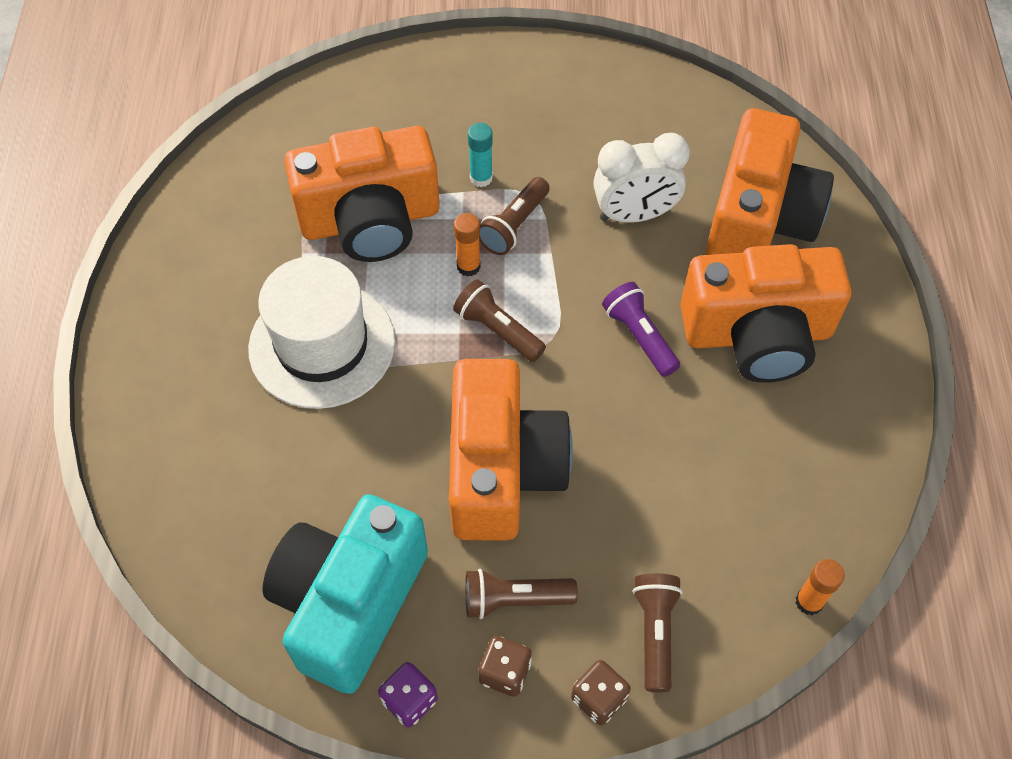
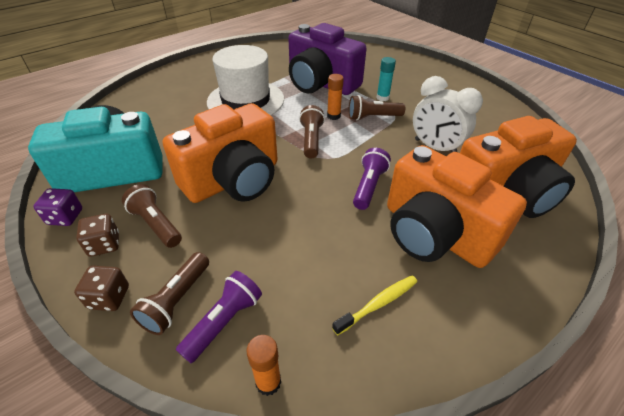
camera: 50 degrees right, 15 degrees down
orange camera [284,126,440,262] -> purple camera [288,23,367,95]
brown flashlight [633,573,682,692] -> brown flashlight turned 150 degrees clockwise [130,252,209,335]
none -> purple flashlight [176,271,262,363]
none -> yellow toothbrush [332,276,417,335]

